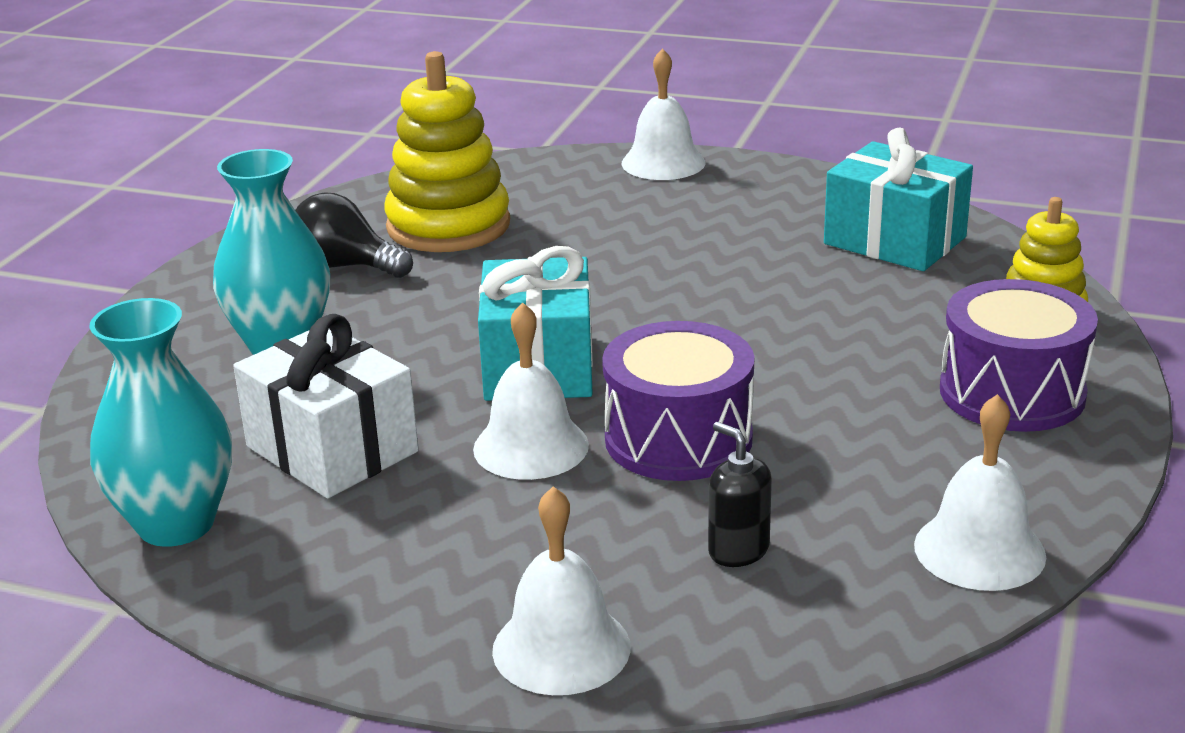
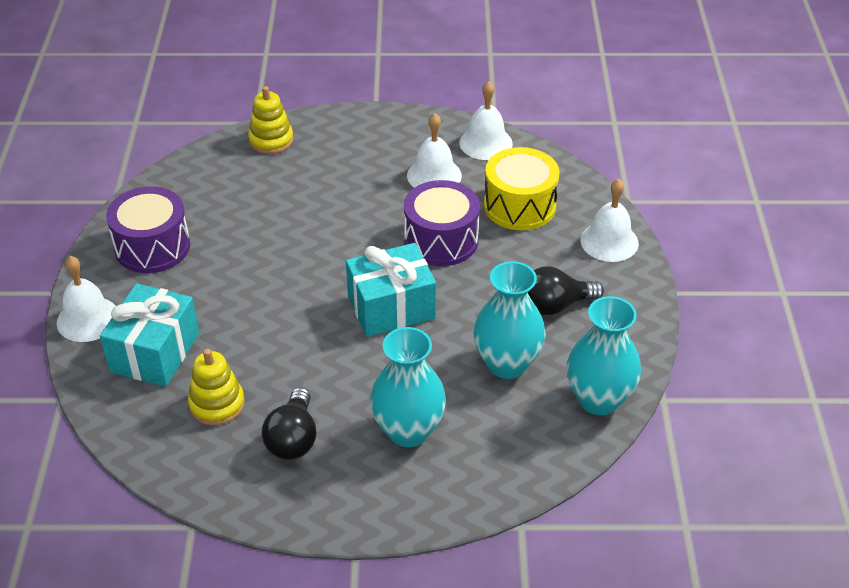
camera: 110 degrees left, 15 degrees up
white gift [233,314,419,498] -> turquoise vase [473,261,546,379]
yellow stacking toy [384,51,510,252] -> yellow stacking toy [188,349,245,426], size x0.61
white bell [473,302,589,480] -> white bell moved to [407,113,462,188]
black soap dispenser [708,422,772,567] -> yellow drum [484,147,560,230]
turquoise gift [824,128,973,271] -> turquoise gift moved to [100,283,199,387]
purple drum [940,279,1098,432] -> purple drum moved to [106,187,190,273]
none -> black light bulb [528,266,604,315]

